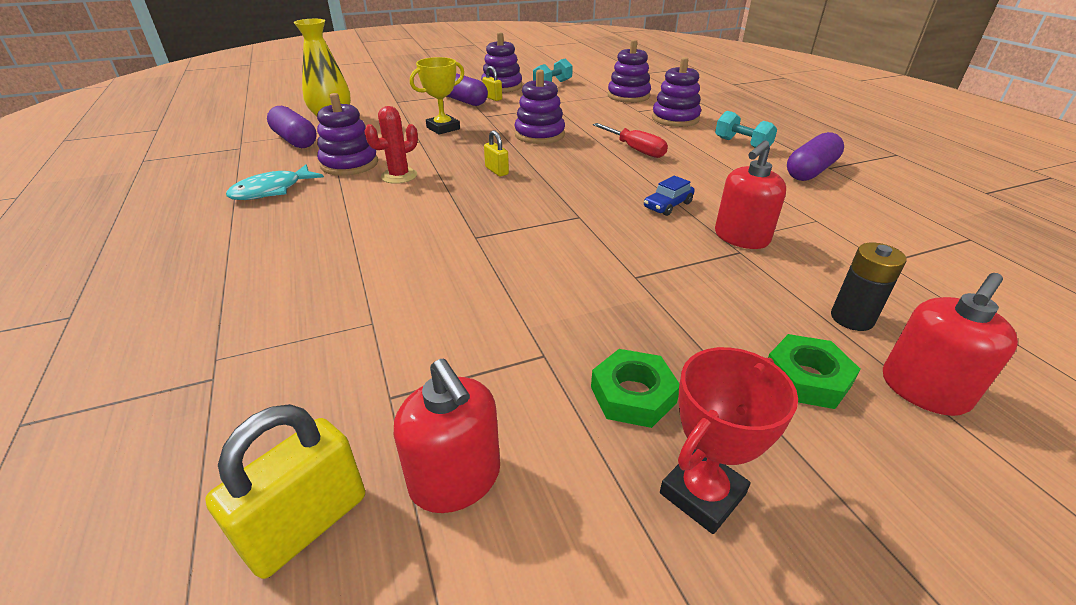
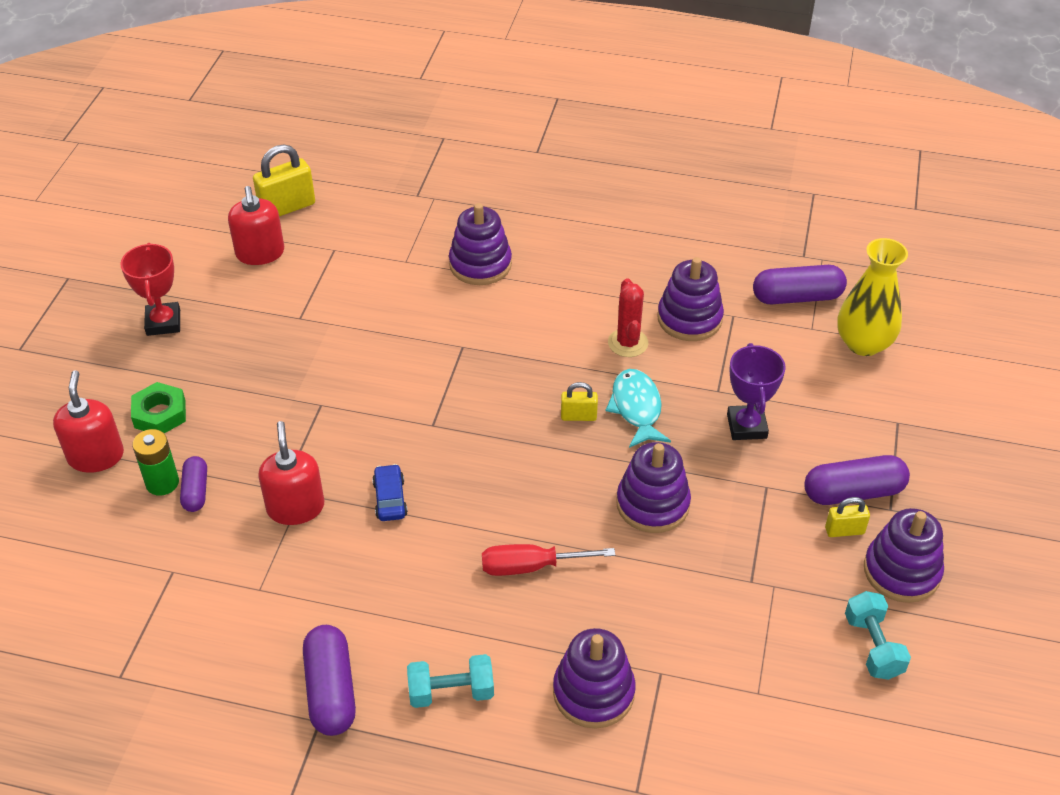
camera: 125 degrees right, 10 degrees up
yellow padlock [205,404,365,579] -> yellow padlock turned 75 degrees clockwise [253,144,315,217]
turquoise fish [226,164,324,200] -> turquoise fish moved to [606,369,671,448]
red soap dispenser [394,359,500,513] -> red soap dispenser turned 105 degrees counterclockwise [228,186,284,265]
yellow trophy [410,57,464,135] -> purple trophy [727,343,786,440]
green nut [591,349,680,428] -> none
purple stacking toy [607,39,651,103] -> purple stacking toy moved to [449,203,512,285]
black battery [831,243,907,331] -> green battery [132,429,179,496]
none -> purple capsule [180,456,207,512]

